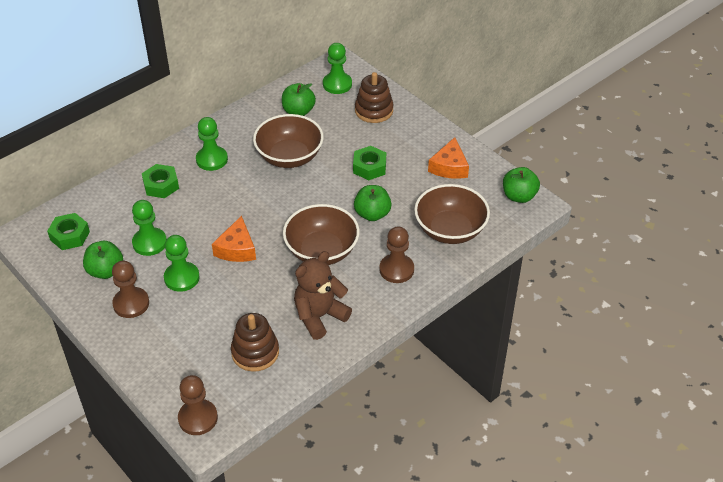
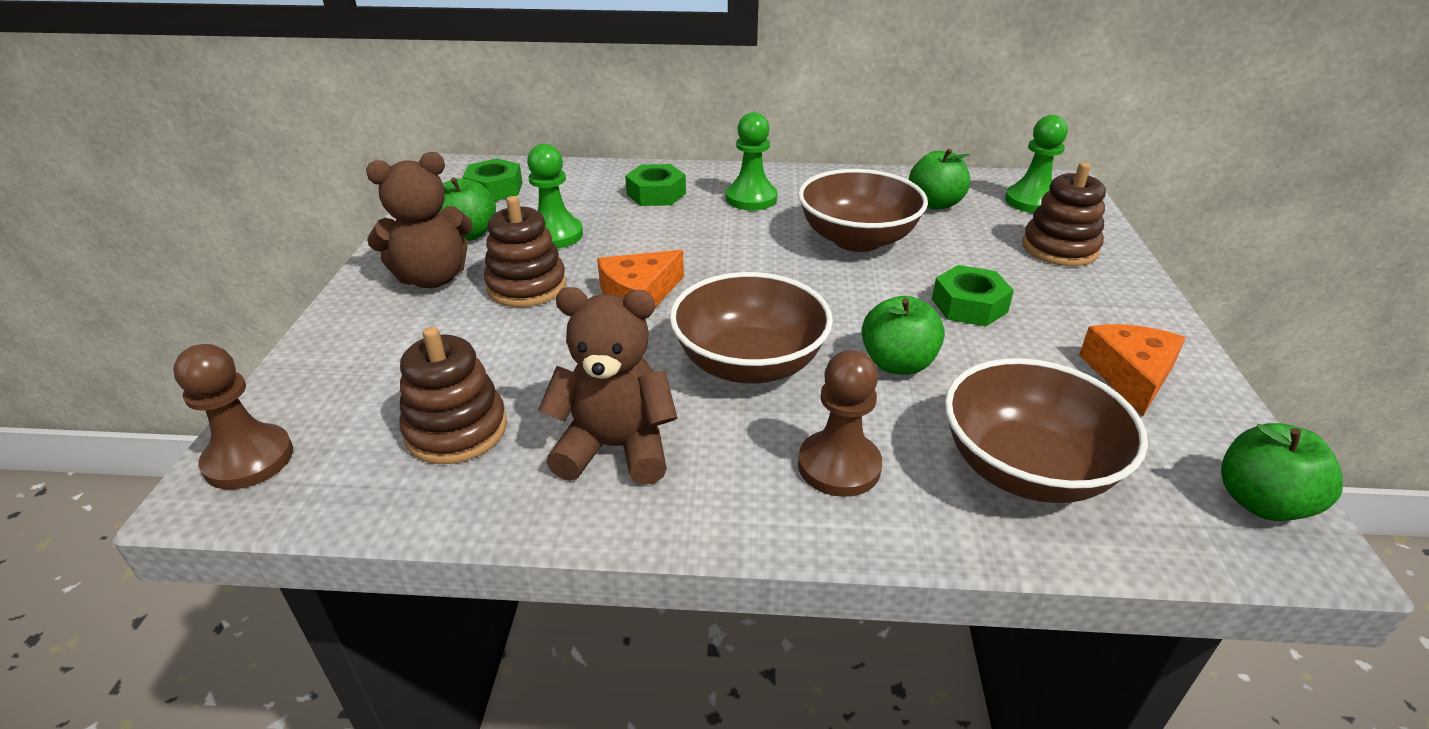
camera: 45 degrees right, 10 degrees down
brown pawn [112,261,149,318] -> brown teddy bear [366,152,473,288]
green pawn [164,235,200,292] -> brown stacking toy [484,196,566,307]
orange cheese [428,137,469,179] -> orange cheese turned 135 degrees clockwise [1079,324,1186,416]

